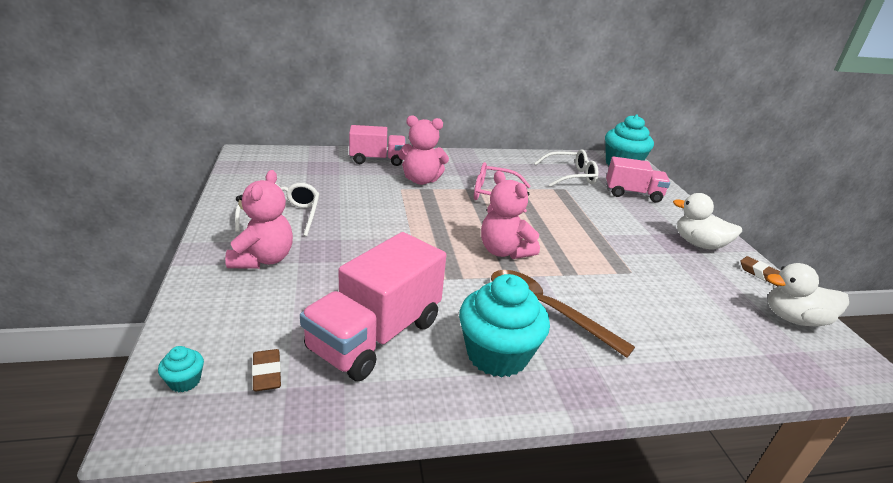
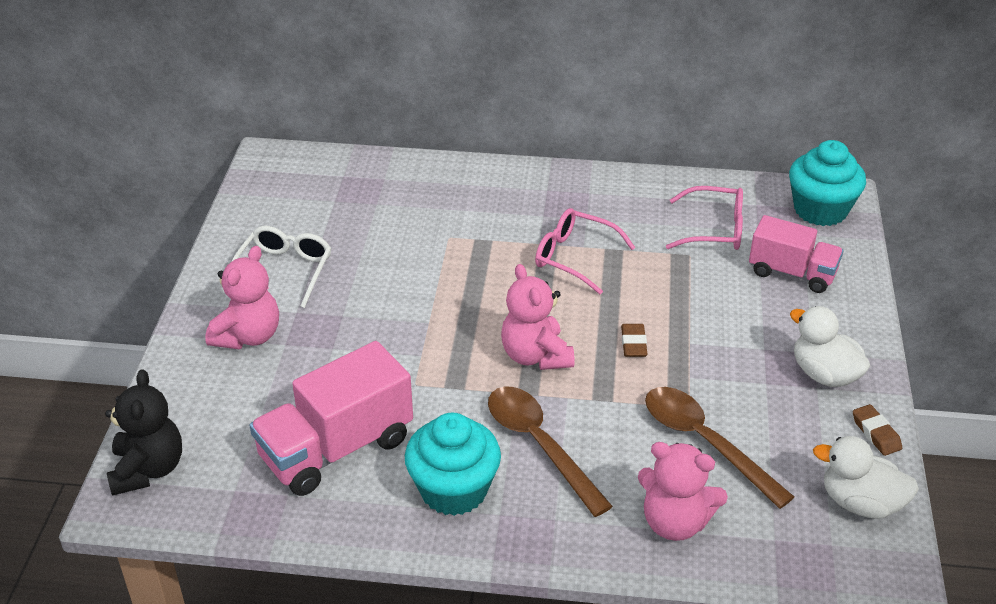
camera: 20 degrees right, 10 degrees up
turquoise cupcake [158,346,204,392] -> black teddy bear [105,369,182,496]
brown eraser [252,349,281,391] -> brown eraser moved to [621,324,647,357]
pink truck [349,125,406,166] -> none
pink teddy bear [398,115,449,185] -> pink teddy bear moved to [638,442,728,541]
white glasses [534,149,598,187] -> pink glasses [666,186,743,250]
none -> brown spoon [645,387,794,509]

